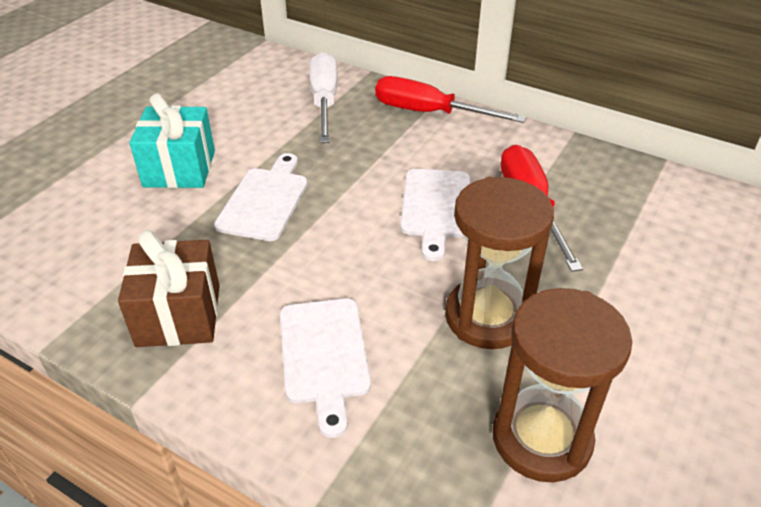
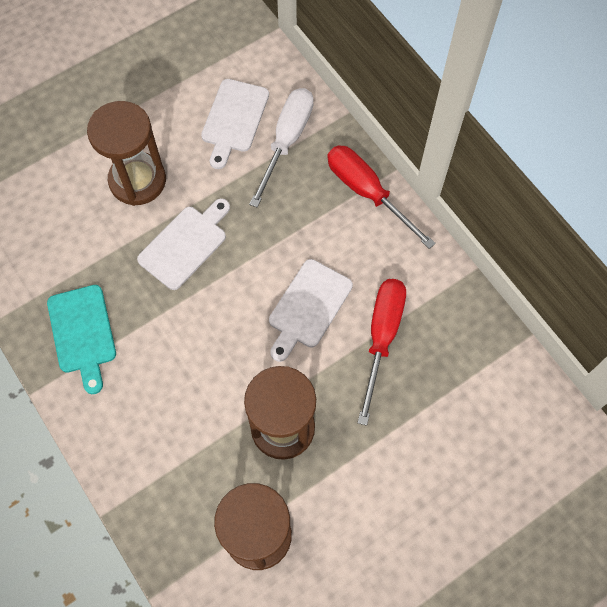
camera: 25 degrees right, 25 degrees up
brown gift [118,230,220,347] -> turquoise cutting board [47,285,116,394]
turquoise gift [129,93,215,188] -> brown hourglass [87,101,166,206]
white cutting board [280,298,371,438] -> white cutting board moved to [201,79,269,169]

